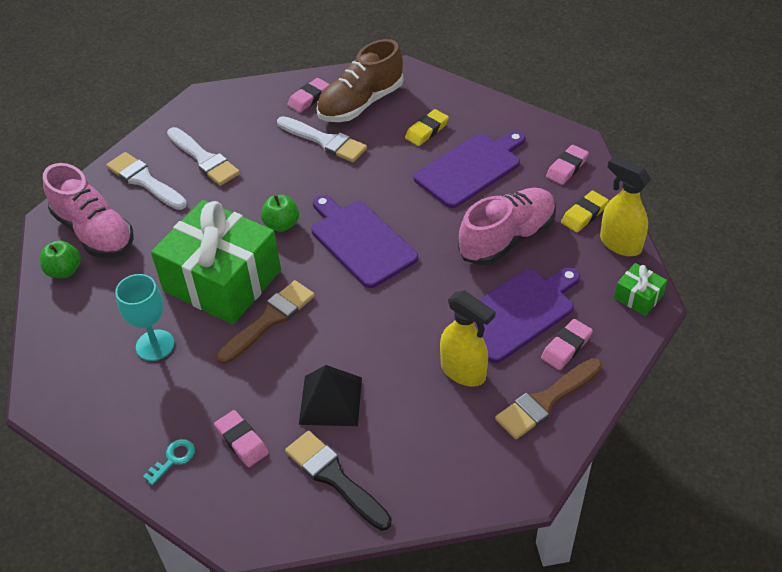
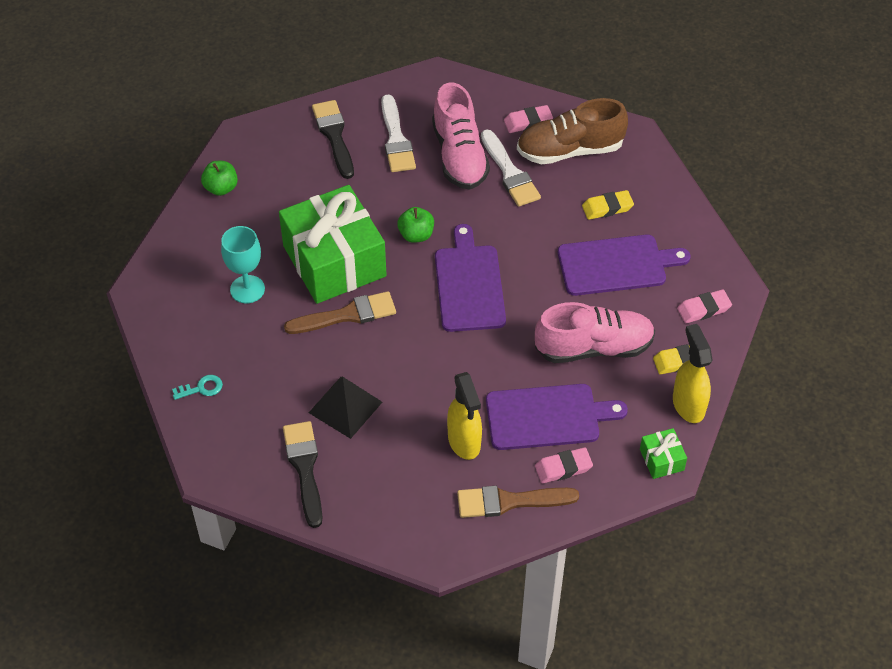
camera: 30 degrees right, 5 degrees up
pink shoe [43,163,134,258] -> pink shoe moved to [432,83,490,190]
white brush [106,152,187,210] -> black brush [312,100,354,179]
pink eraser [214,410,269,467] -> none

